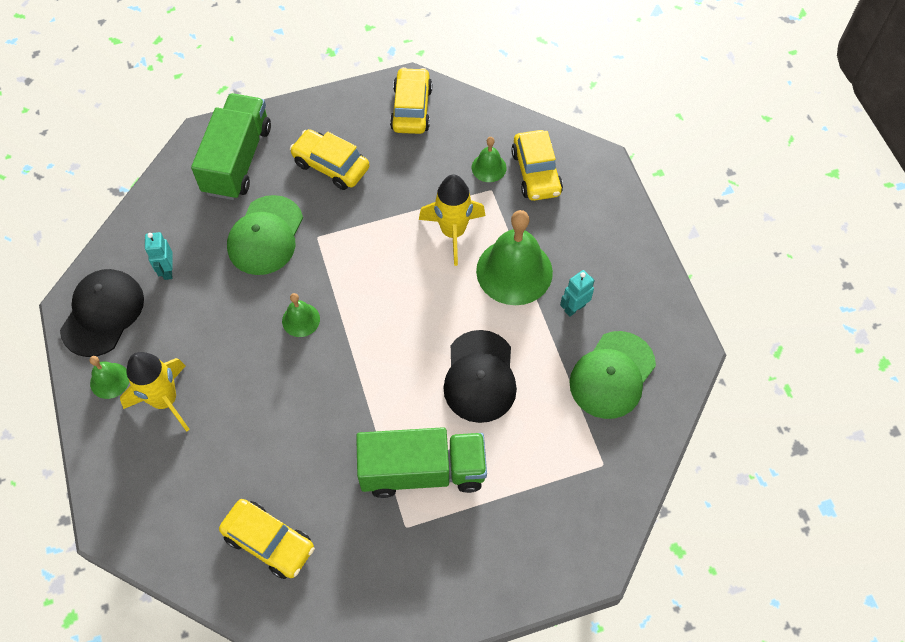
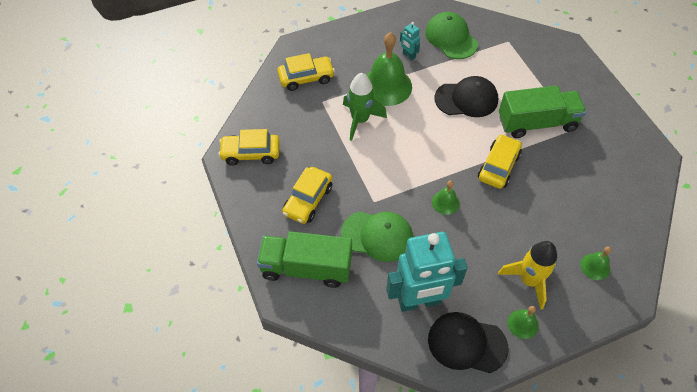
camera: 95 degrees left, 5 degrees down
turquoise robot [145,232,173,280] -> turquoise robot [386,232,468,312], size x2.39
yellow car [219,499,315,579] -> yellow car moved to [478,134,522,189]
green truck [356,427,487,498] -> green truck turned 90 degrees clockwise [499,86,586,138]
yellow rocket [419,175,486,266] -> green rocket [343,73,387,141]
green bell [472,137,506,182] -> green bell moved to [580,247,611,280]
green cap [569,331,656,419] -> green cap turned 150 degrees counterclockwise [425,12,478,59]

